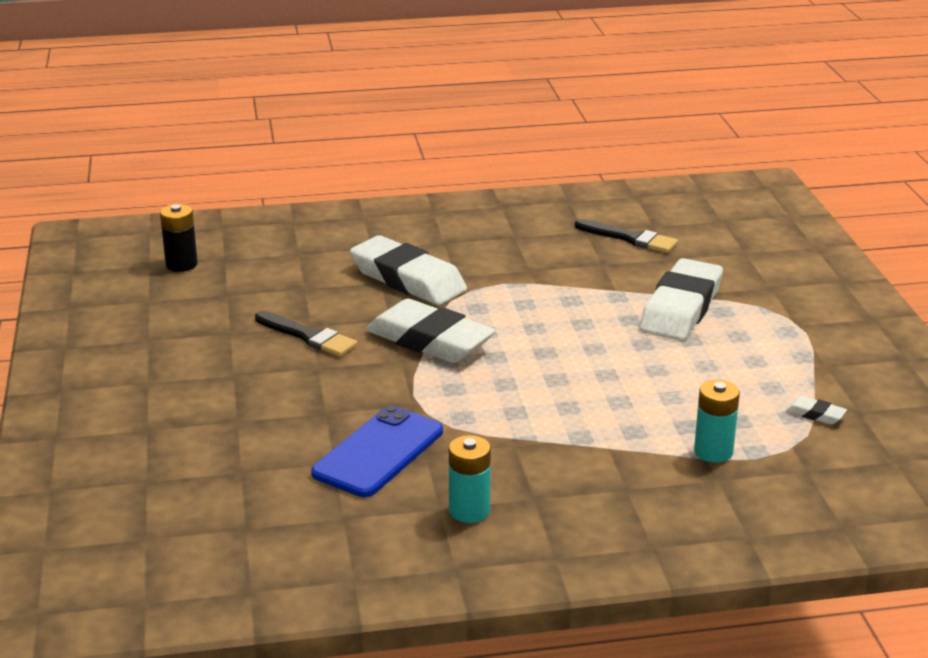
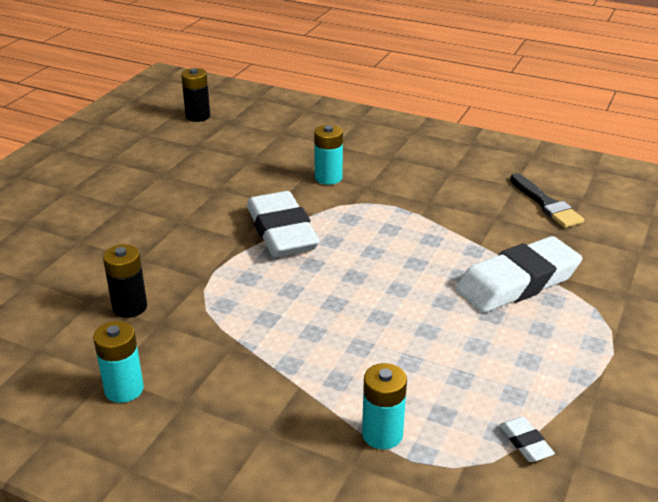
camera: 35 degrees right, 5 degrees up
black brush [255,311,357,356] -> none
blue phone [311,405,443,497] -> black battery [103,244,147,318]
white eraser [350,235,467,305] -> turquoise battery [314,124,343,185]

